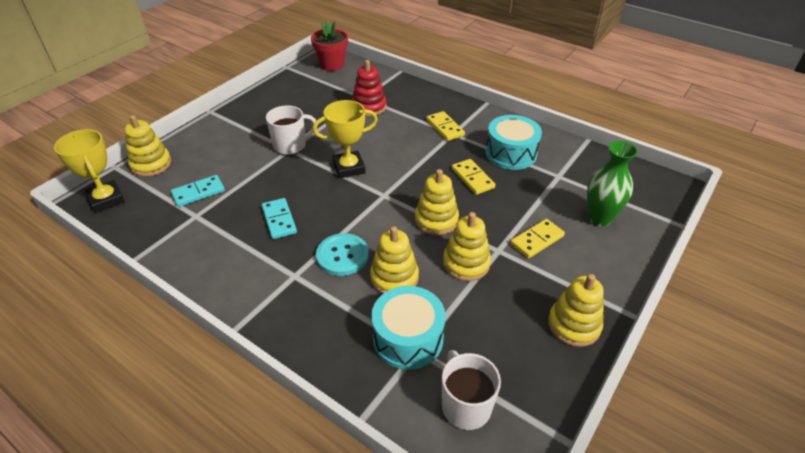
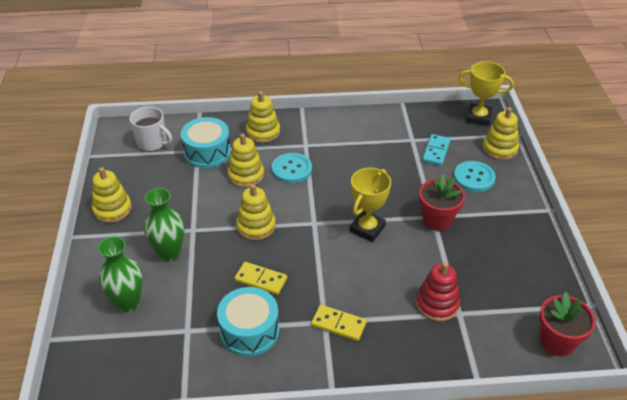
camera: 140 degrees right, 0 degrees up
turquoise domino [262,198,297,239] -> none
white mug [266,105,316,155] -> red flower pot [419,174,465,231]
yellow stacking toy [443,212,491,281] -> yellow stacking toy moved to [246,91,280,143]
yellow domino [510,219,565,258] -> green vase [144,188,184,262]
none -> turquoise button [454,161,496,192]

